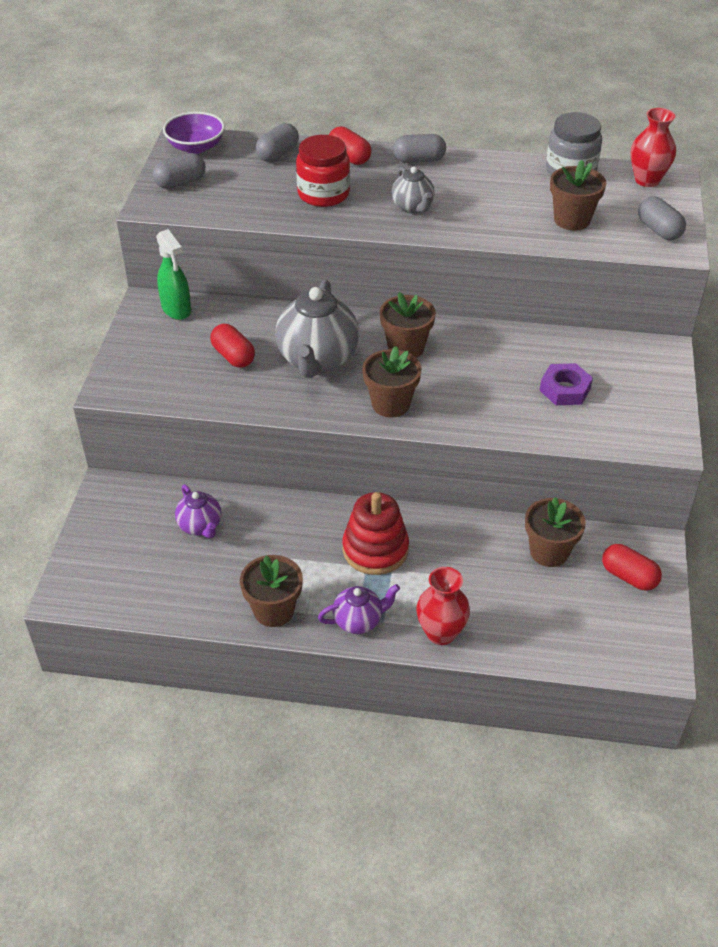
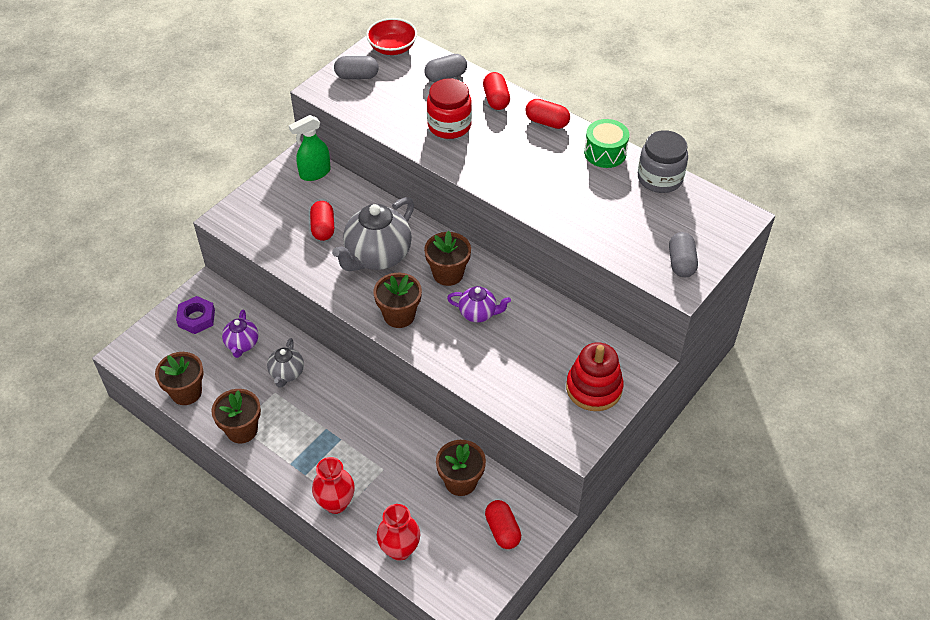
camera: 30 degrees right, 5 degrees up
green spray bottle [156,229,191,320] -> green spray bottle turned 60 degrees clockwise [289,115,331,181]
purple bowl [163,112,225,154] -> red bowl [366,18,417,55]
purple teapot [318,584,400,634] -> purple teapot moved to [447,286,511,323]
red stacking toy [343,492,409,575] -> red stacking toy moved to [566,342,624,411]
grey teapot [392,167,435,214] -> grey teapot moved to [267,338,304,388]
grey capsule [393,134,446,163] -> red capsule [525,99,570,129]
purple nut [539,363,593,405] -> purple nut moved to [176,296,215,334]
brown flower pot [550,160,606,231] -> brown flower pot moved to [155,352,204,405]
red vase [631,108,676,187] -> red vase moved to [377,504,420,561]
none -> green drum [584,119,629,168]

